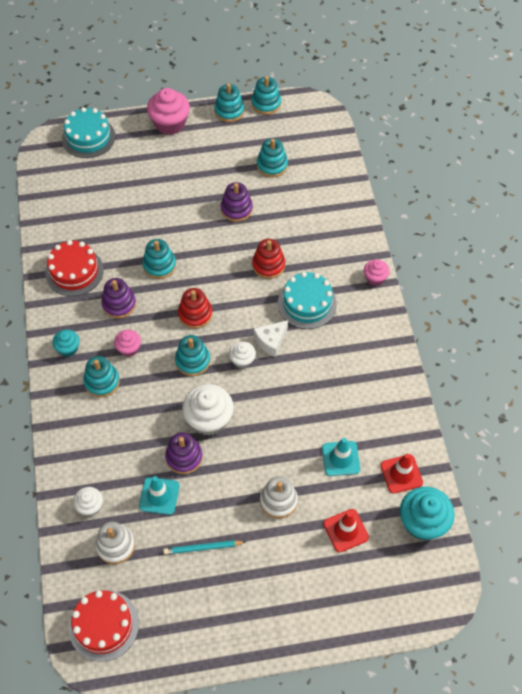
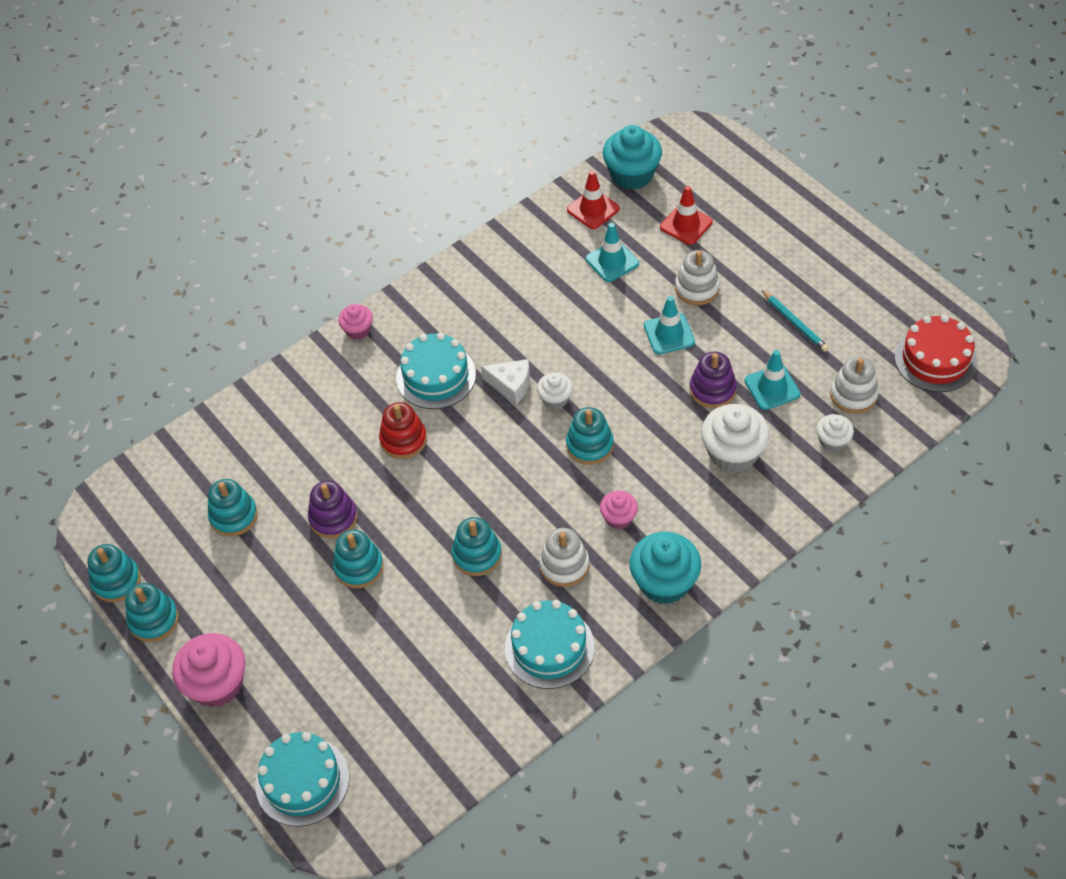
camera: 115 degrees left, 5 degrees down
red cake [45,240,104,296] -> turquoise cake [505,600,595,689]
turquoise cupcake [52,330,79,357] -> turquoise cupcake [629,532,701,605], size x1.82
turquoise stacking toy [83,356,120,397] -> turquoise stacking toy moved to [333,530,384,588]
purple stacking toy [101,278,136,319] -> white stacking toy [539,528,590,587]
red stacking toy [178,288,212,329] -> none
white cupcake [182,384,234,436] -> white cupcake moved to [701,404,770,473]
none -> turquoise traffic cone [644,296,695,354]

